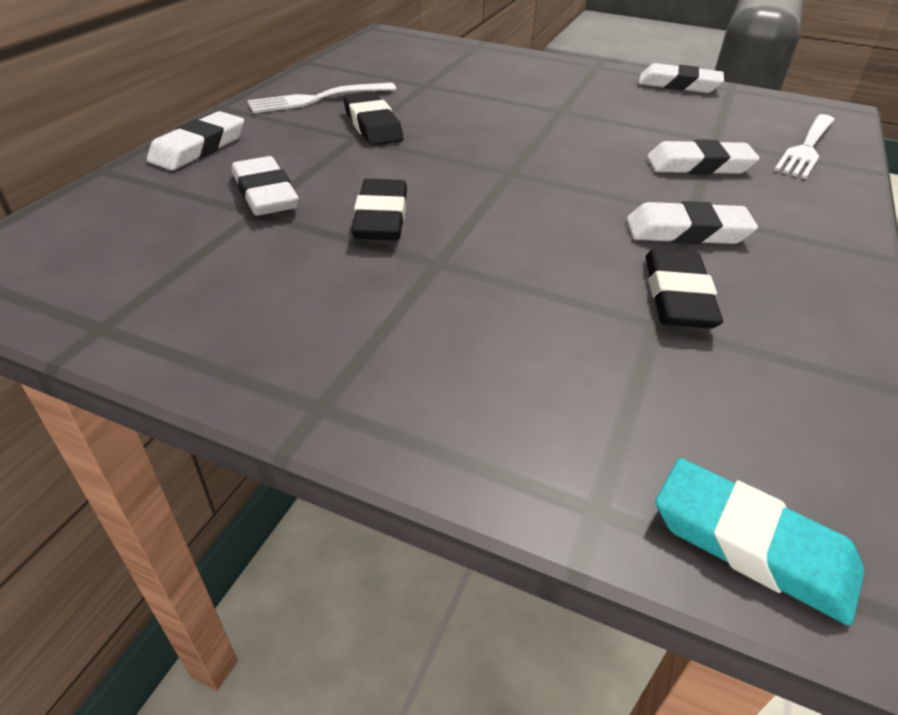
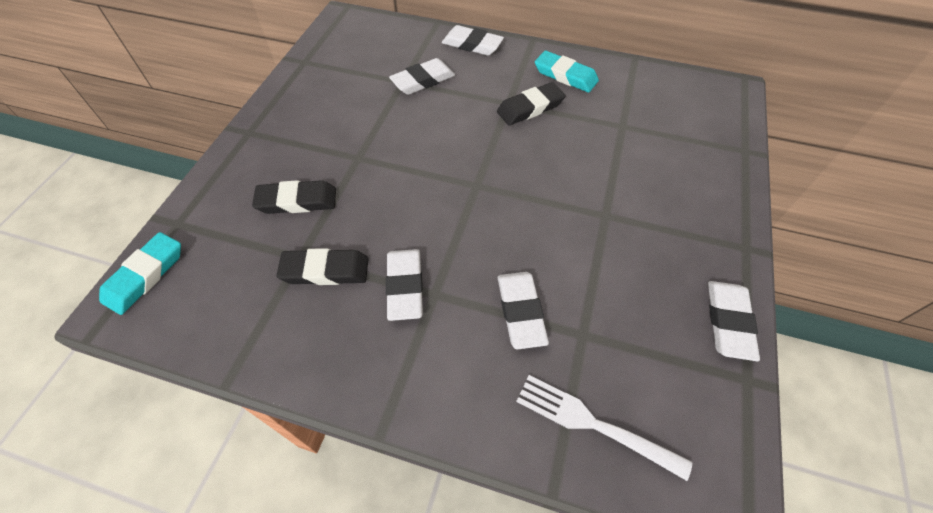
camera: 85 degrees right, 15 degrees up
white fork [247,83,396,113] -> turquoise eraser [535,51,599,92]
black eraser [351,179,407,240] -> black eraser moved to [252,180,336,214]

